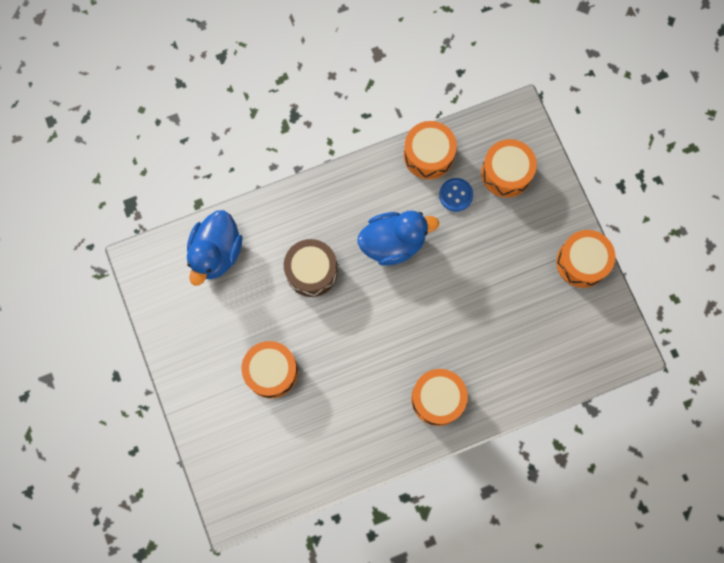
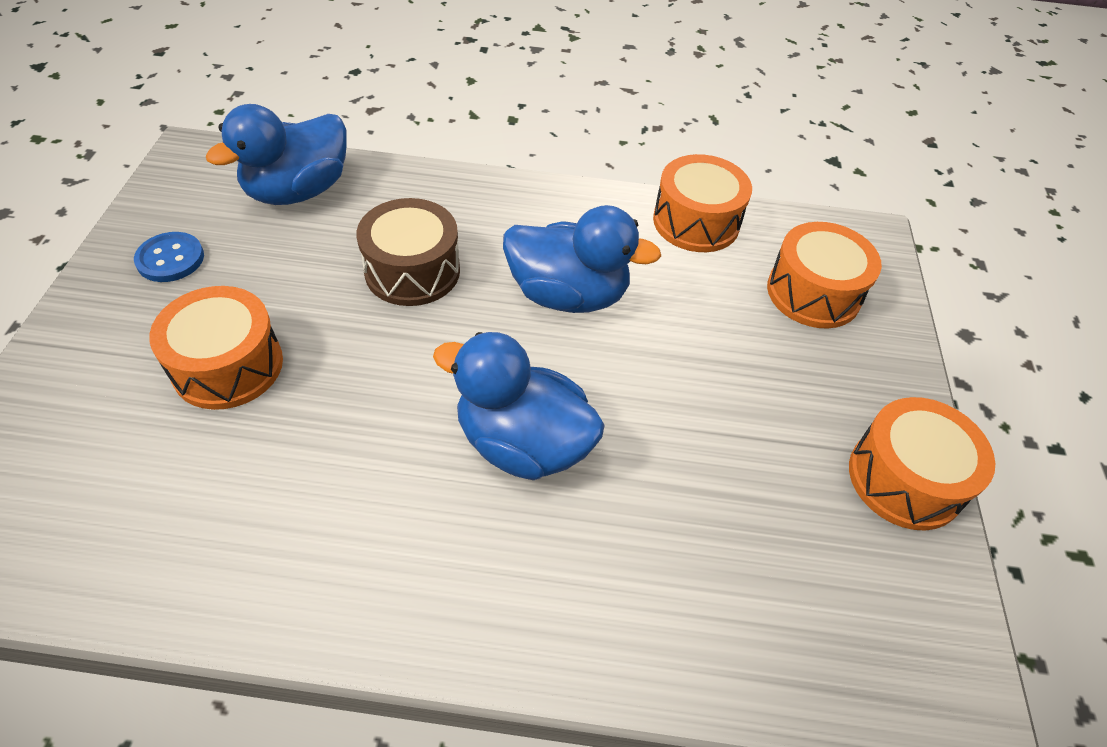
camera: 25 degrees right, 25 degrees down
orange drum [411,369,468,426] -> none
blue button [439,178,473,212] -> blue button moved to [134,232,204,282]
none -> blue duck [433,332,605,480]

